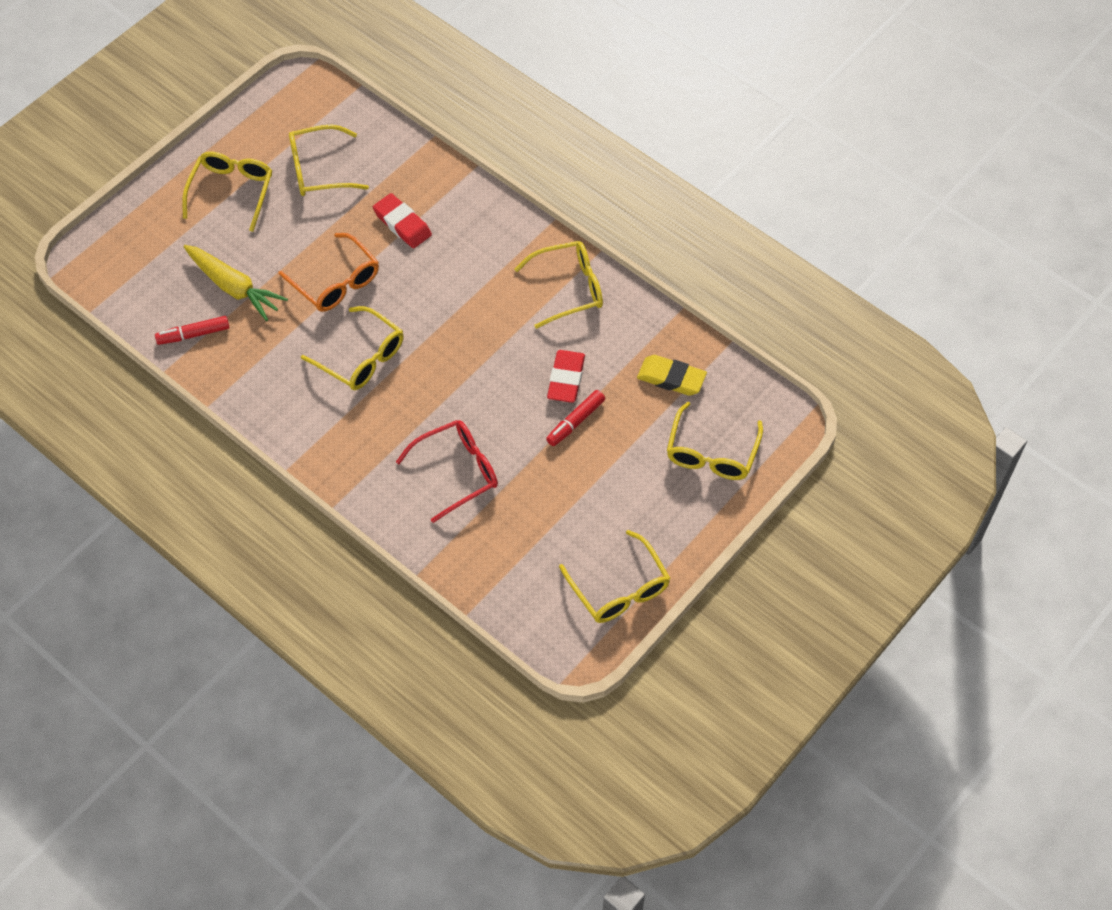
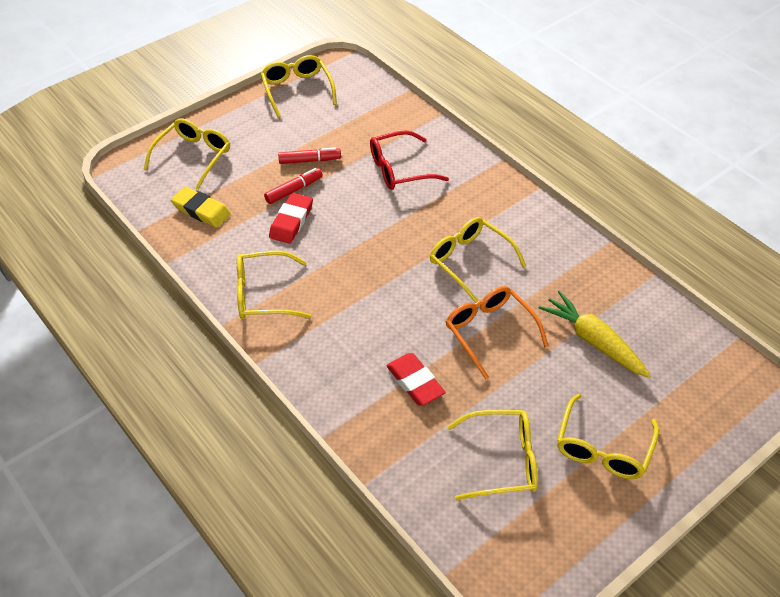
camera: 170 degrees left, 10 degrees down
red marker [155,316,230,345] -> red marker moved to [278,147,341,164]

